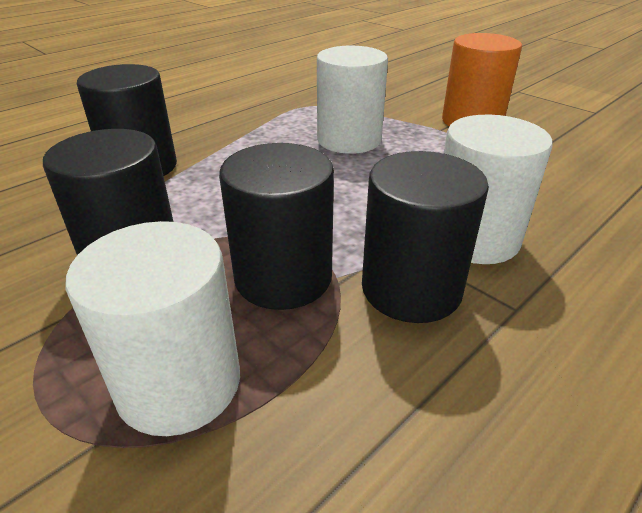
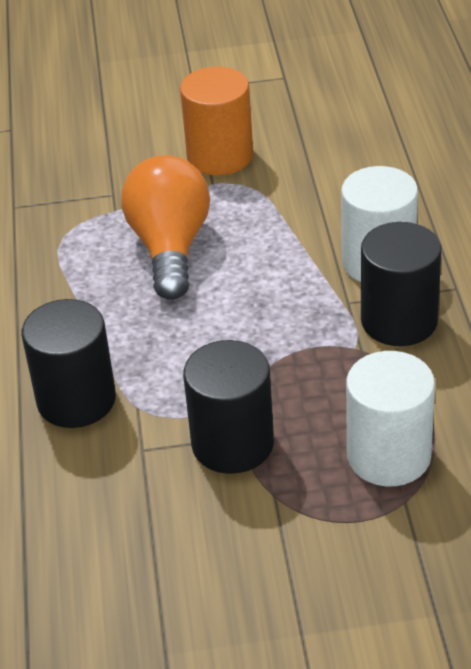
camera: 50 degrees left, 5 degrees up
black cylinder [219,143,334,310] -> none
white cylinder [317,46,388,154] -> orange light bulb [121,155,210,300]

